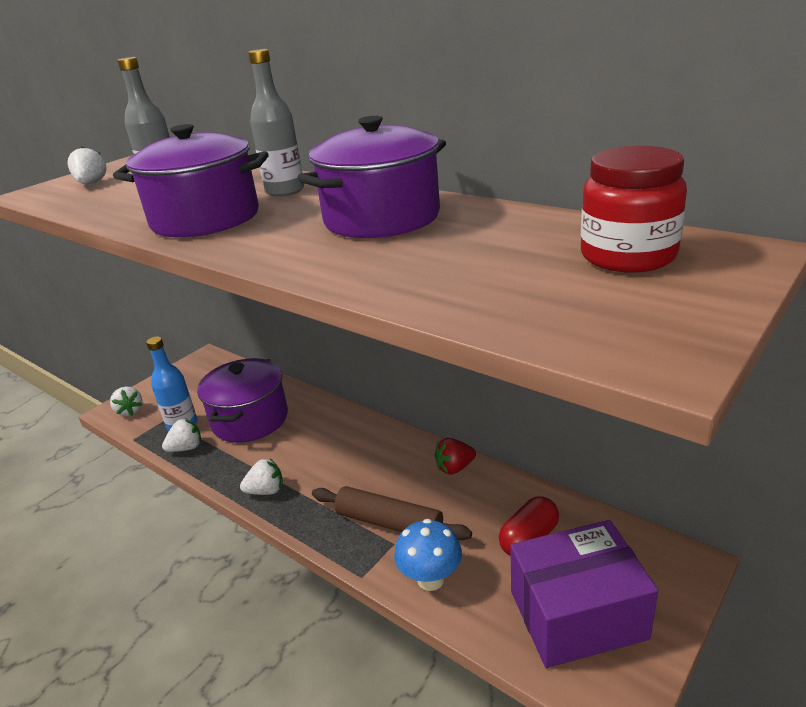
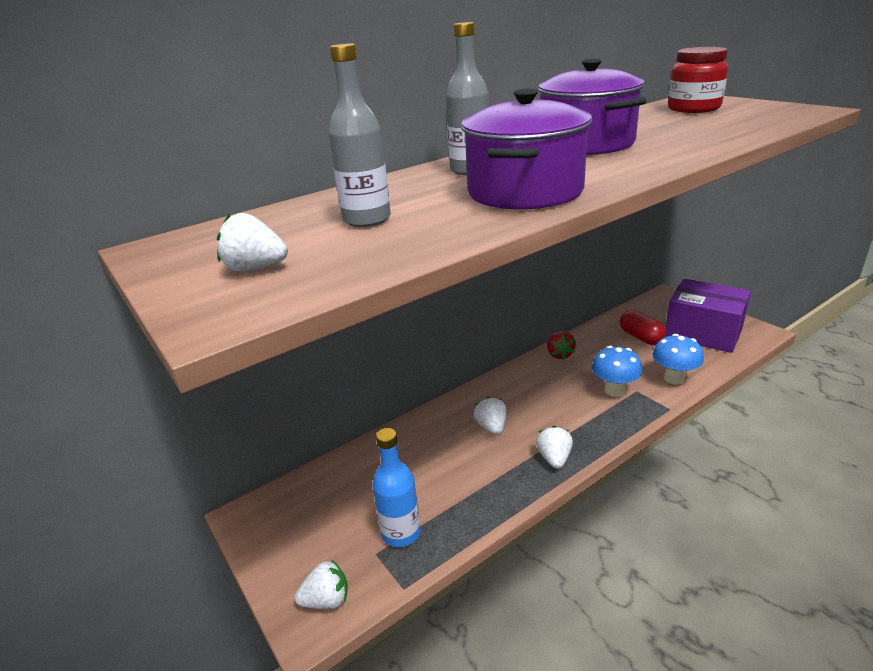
camera: 75 degrees left, 0 degrees up
white strawberry [162,419,201,452] -> white strawberry moved to [474,397,507,435]
purple pot [197,358,288,443] -> none
brown rolling pin [312,486,472,540] -> blue mushroom [592,346,642,397]
purple box [510,520,658,668] -> purple box turned 60 degrees counterclockwise [665,279,751,353]

